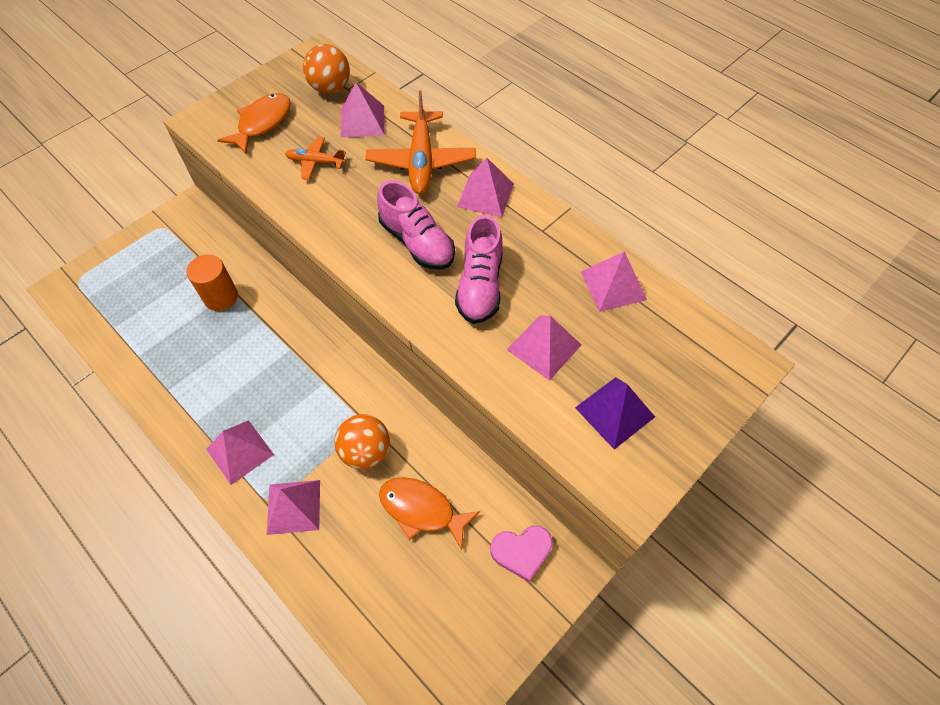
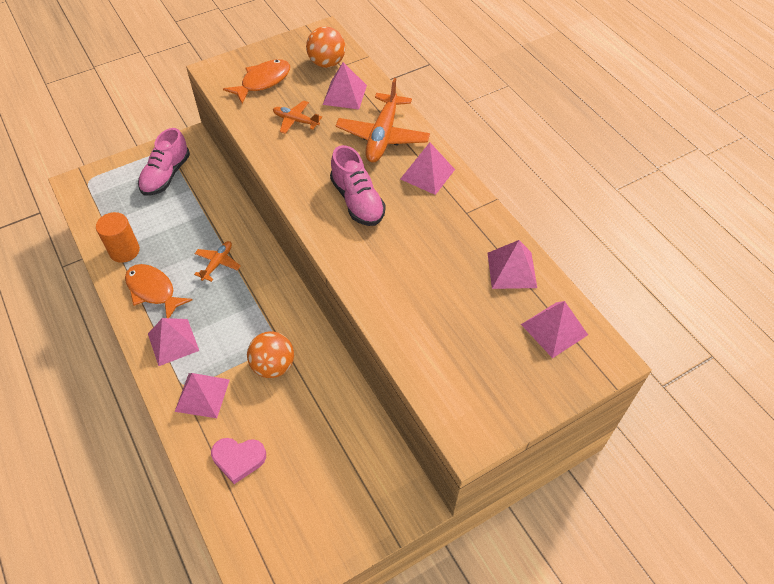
camera: 15 degrees right, 5 degrees down
orange cylinder [186,254,238,311] -> orange cylinder moved to [96,212,140,263]
orange fish [379,477,480,550] -> orange fish moved to [125,264,193,318]
pink shoe [455,215,503,324] -> pink shoe moved to [138,128,190,196]
pink heart [490,525,553,582] -> pink heart moved to [211,438,266,484]
pink pyramid [507,316,582,381] -> pink pyramid moved to [521,301,588,358]
purple pyramid [575,377,655,449] -> none
none -> orange plane [194,241,241,282]

